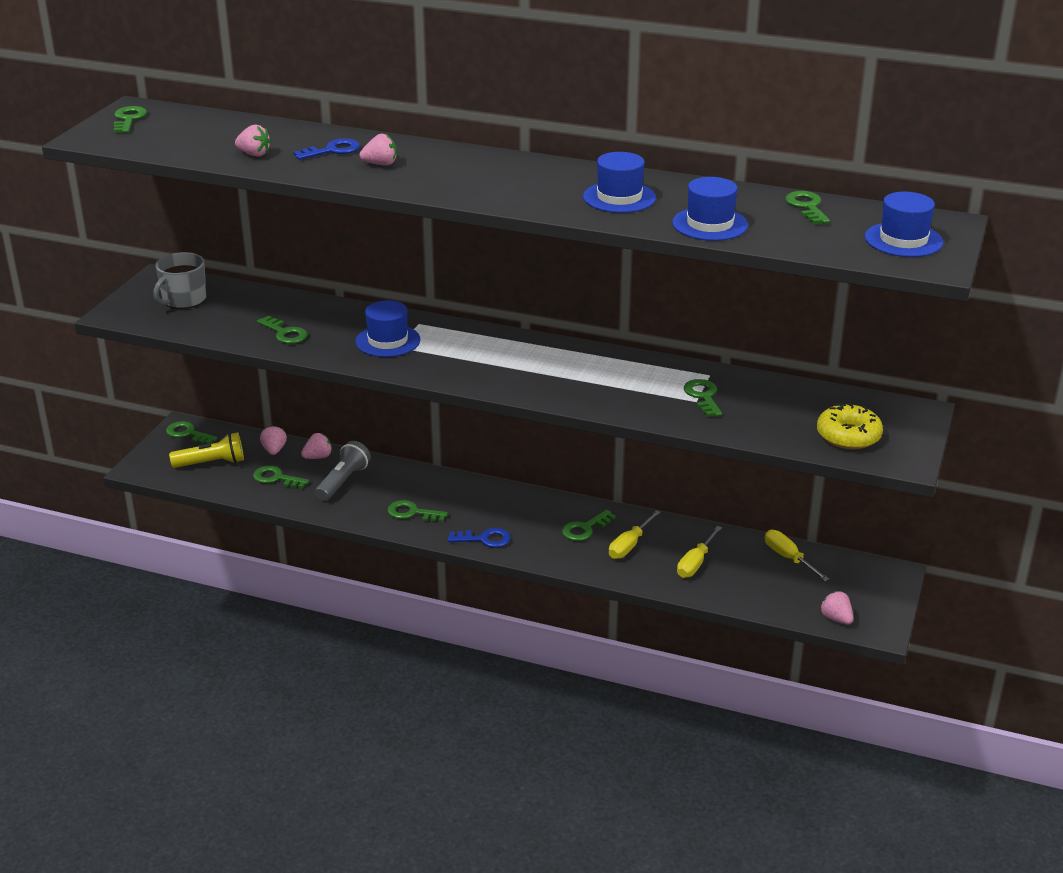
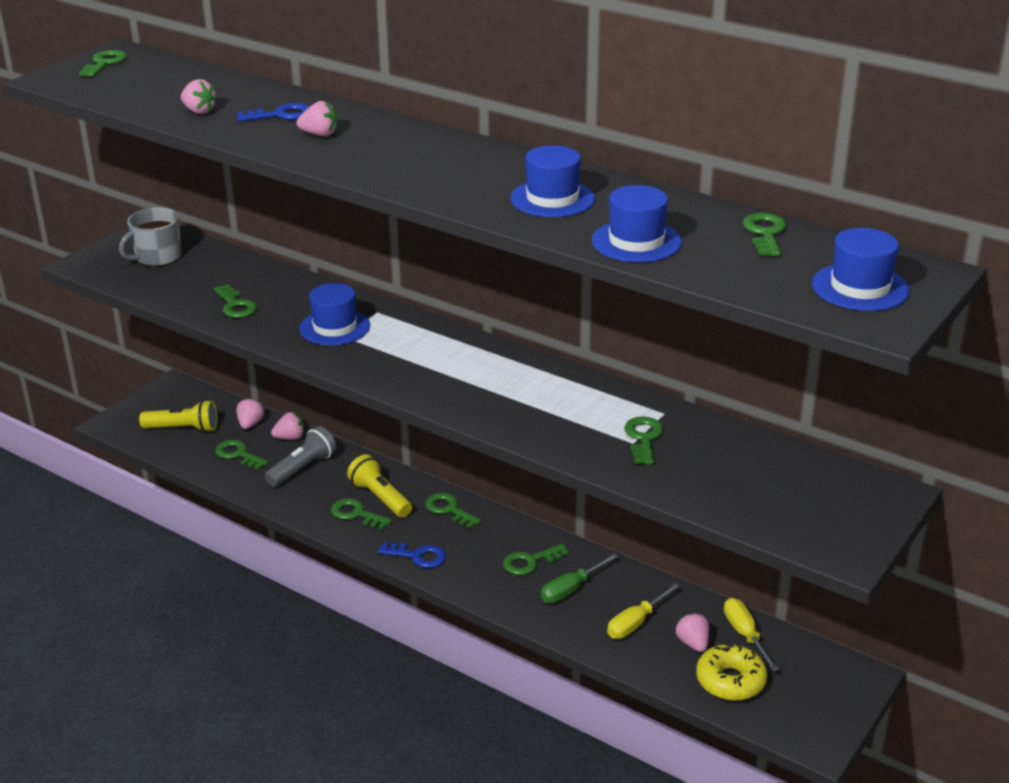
camera: 15 degrees right, 0 degrees up
green key [166,421,217,444] -> green key moved to [425,493,481,529]
yellow screwdriver [609,510,661,559] -> green screwdriver [541,553,618,603]
yellow donut [817,403,883,449] -> yellow donut moved to [696,642,767,701]
pink strawberry [820,591,853,624] -> pink strawberry moved to [675,613,709,652]
none -> yellow flashlight [347,454,412,518]

